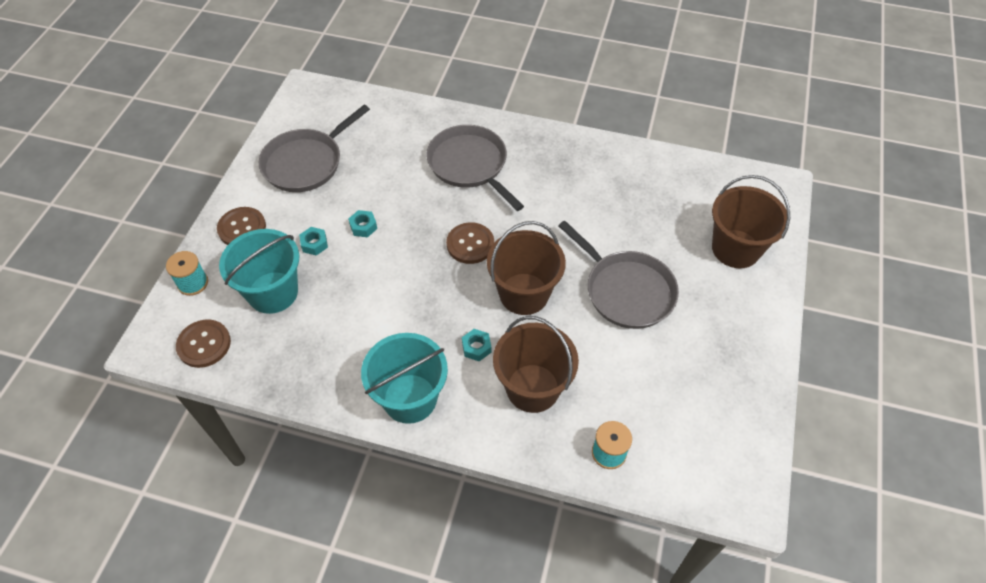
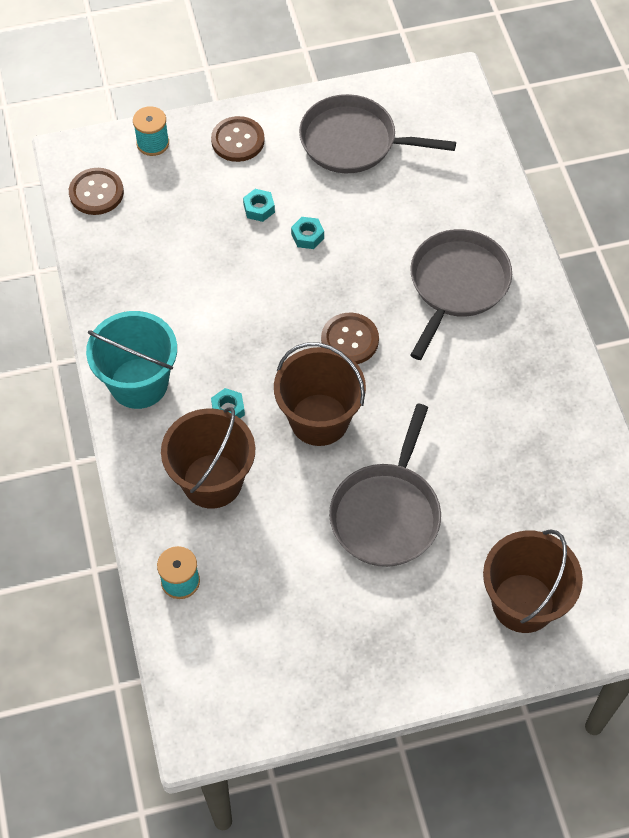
camera: 60 degrees right, 5 degrees up
turquoise bucket [219,229,299,314] -> none

